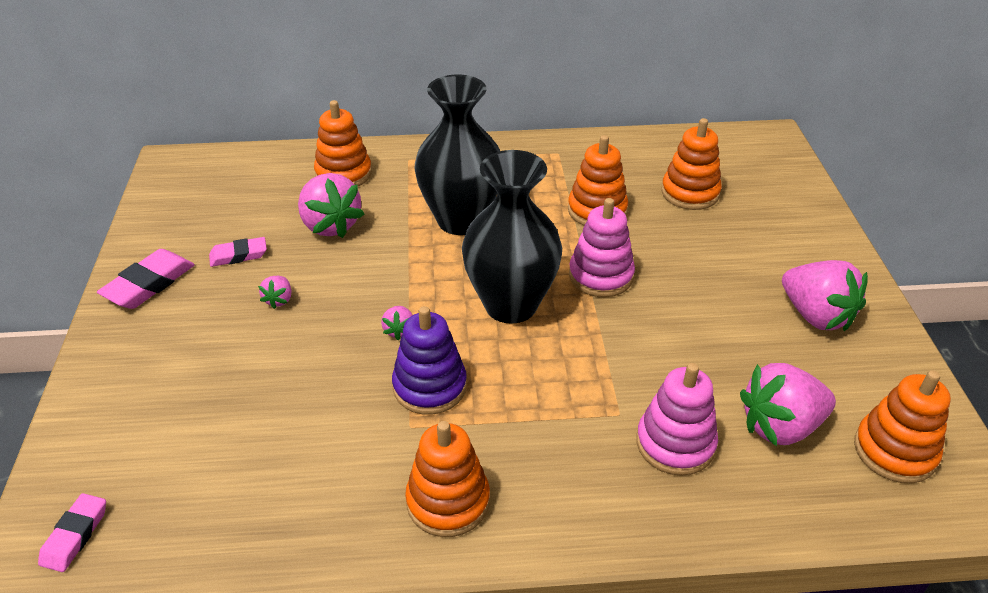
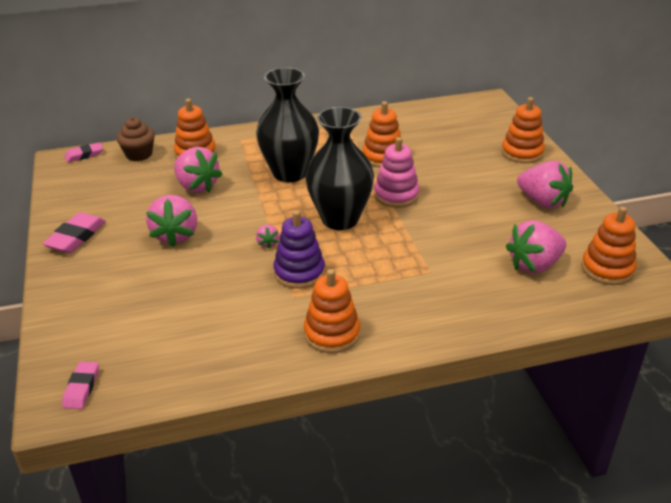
camera: 10 degrees left, 5 degrees down
pink eraser [209,237,267,267] -> pink eraser moved to [64,142,103,162]
pink strawberry [258,276,291,309] -> pink strawberry [146,195,197,247], size x2.16
pink stacking toy [636,363,718,476] -> none
orange stacking toy [661,118,722,210] -> orange stacking toy moved to [501,97,545,163]
none -> brown cupcake [117,117,155,161]

